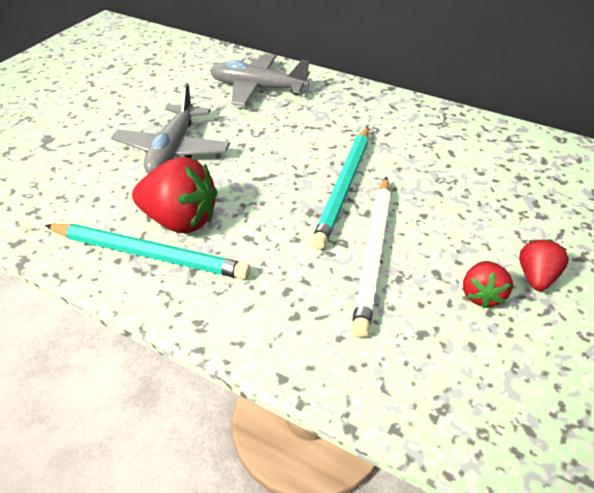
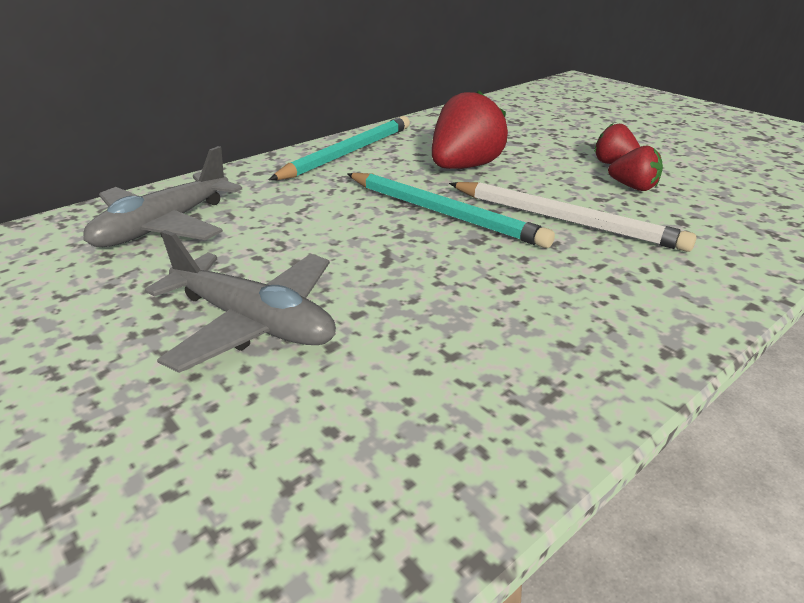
camera: 70 degrees left, 10 degrees down
turquoise pencil [45,224,251,279] -> turquoise pencil moved to [269,116,410,180]
red strawberry [132,157,217,234] -> red strawberry moved to [432,90,508,169]

